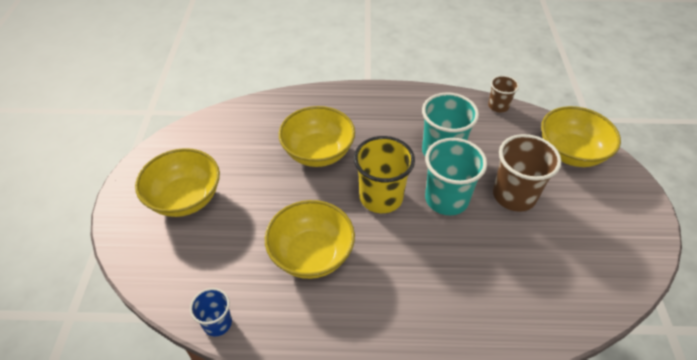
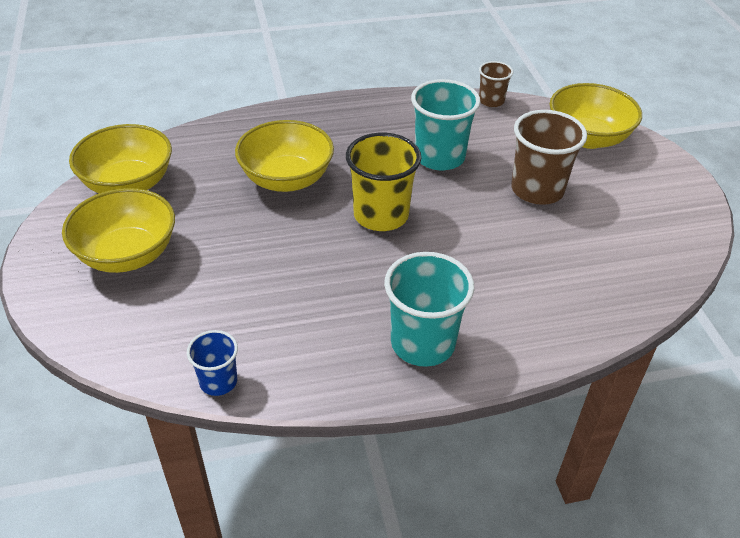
camera: 15 degrees left, 5 degrees down
yellow bowl [265,200,355,279] -> yellow bowl moved to [69,124,172,194]
turquoise cup [425,138,487,215] -> turquoise cup moved to [384,252,474,367]

